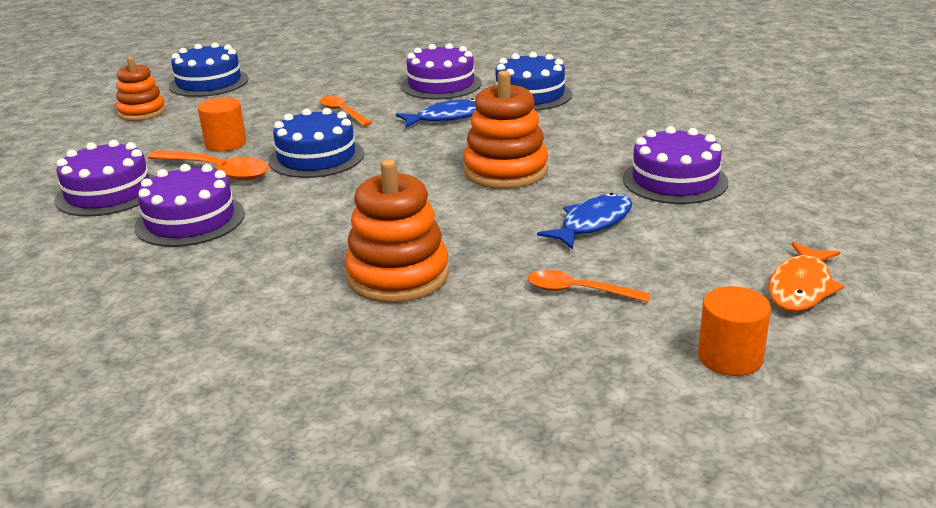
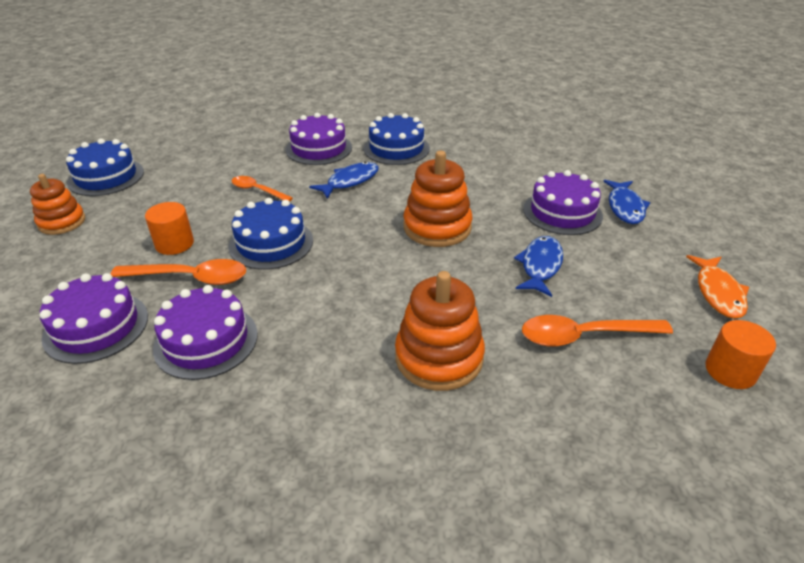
camera: 25 degrees left, 10 degrees up
orange spoon [528,270,651,302] -> orange spoon [522,315,673,347], size x1.56
none -> blue fish [603,180,651,224]

